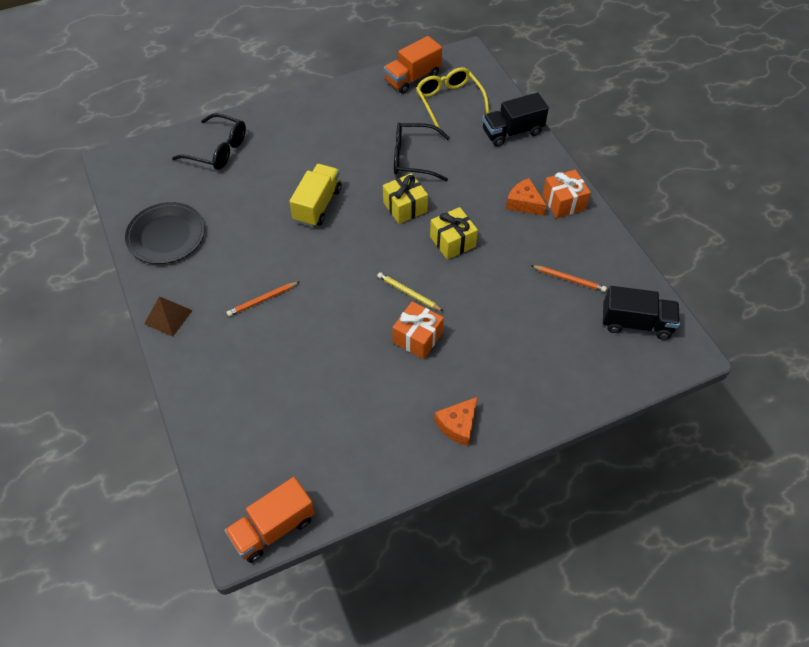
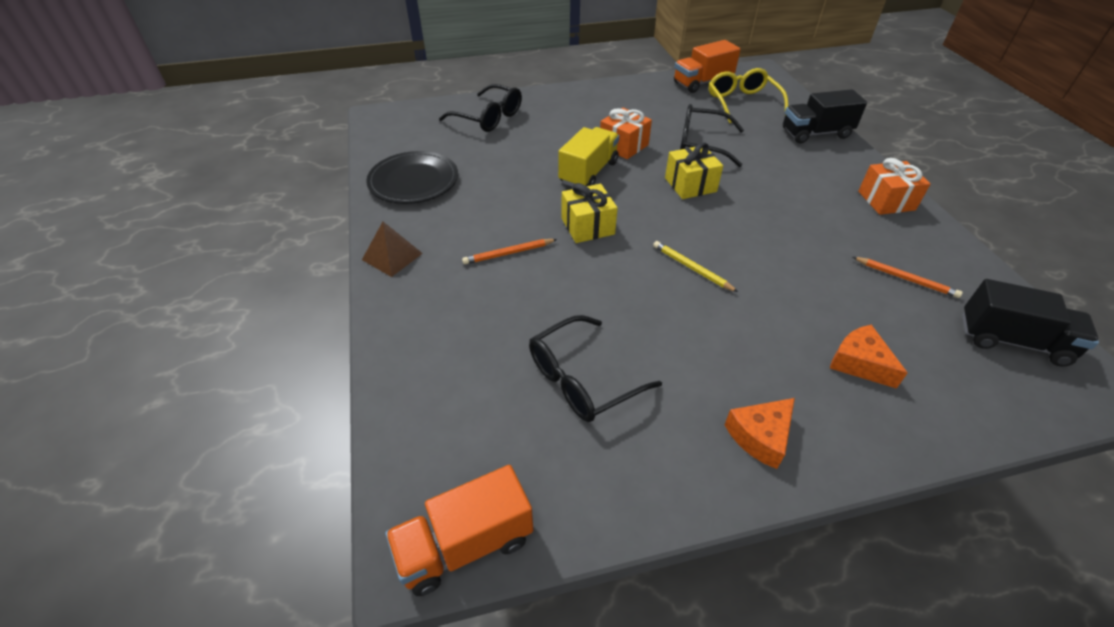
camera: 10 degrees right, 10 degrees down
orange gift [392,301,444,359] -> orange gift moved to [600,108,652,159]
yellow gift [430,207,478,260] -> yellow gift moved to [561,183,618,243]
orange cheese [506,178,547,216] -> orange cheese moved to [830,325,908,389]
none -> black glasses [529,315,662,422]

